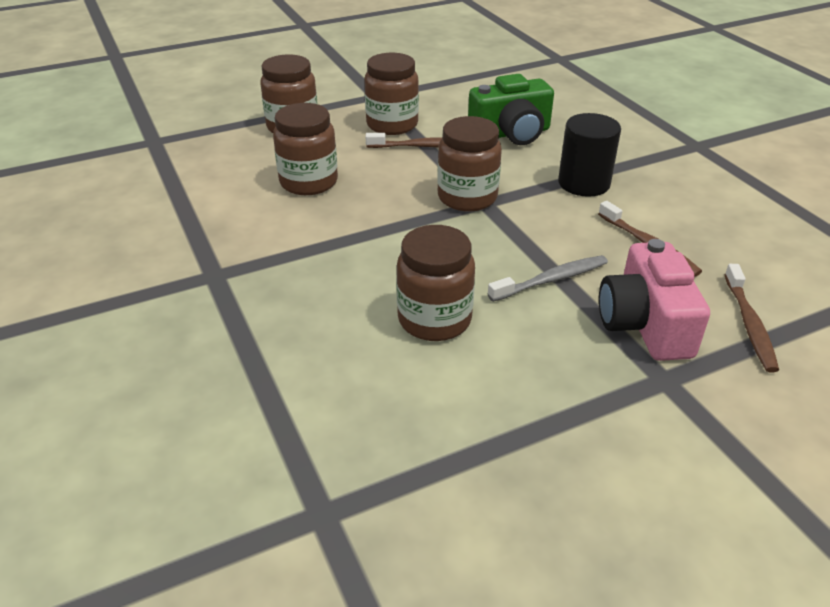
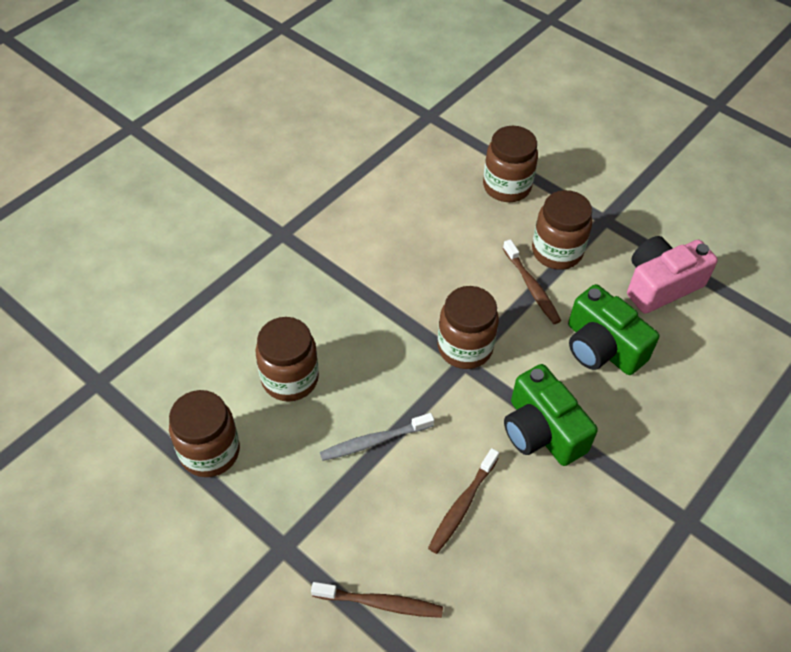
camera: 65 degrees right, 15 degrees up
brown jar [273,103,338,195] -> brown jar moved to [169,390,240,477]
grey toothbrush [488,255,608,302] -> grey toothbrush turned 120 degrees clockwise [320,413,434,461]
black cylinder [558,113,621,197] -> green camera [504,364,598,466]
pink camera [599,239,710,361] -> pink camera moved to [627,236,718,314]
brown toothbrush [724,264,779,373] -> brown toothbrush turned 150 degrees counterclockwise [311,582,443,618]

